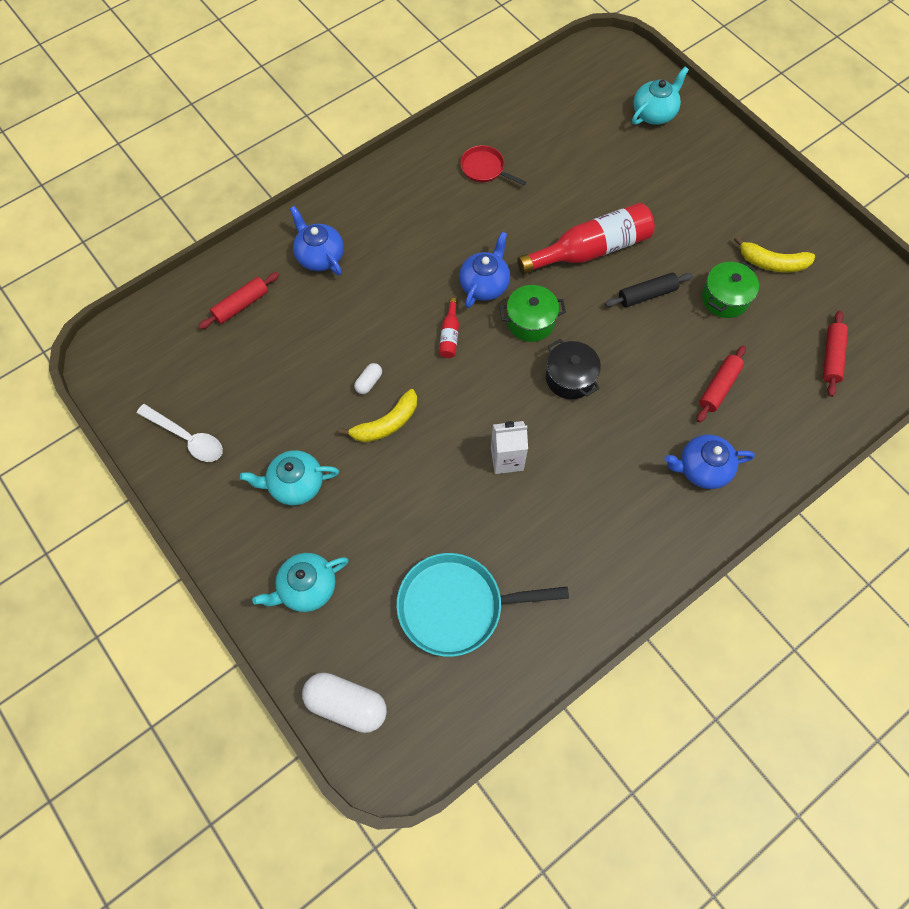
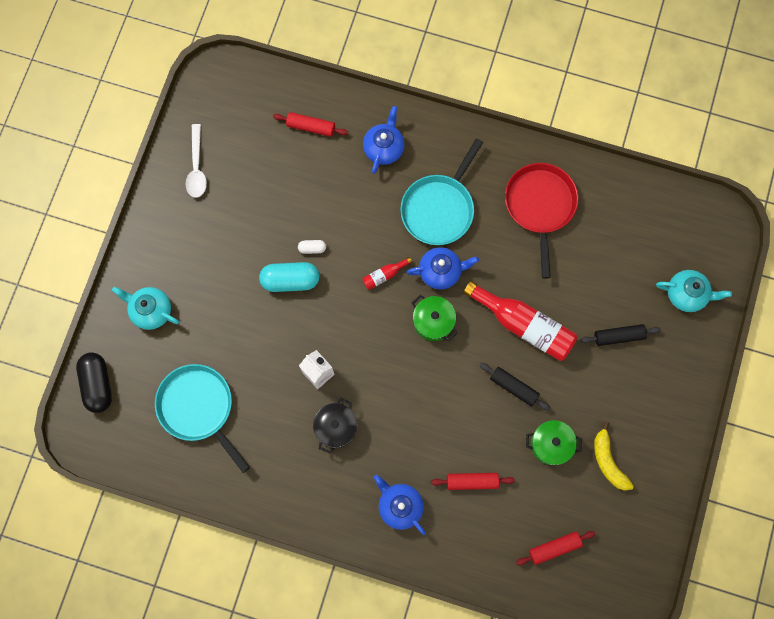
camera: 55 degrees right, 10 degrees up
turquoise teapot [240,450,339,505] -> none
white capsule [302,673,387,733] -> black capsule [76,352,112,413]
yellow banana [339,389,417,443] -> turquoise capsule [259,262,319,292]
red pan [460,145,526,186] -> red pan [505,163,578,278], size x1.89
black pot [546,339,601,399] -> black pot moved to [313,398,357,454]
none -> turquoise pan [400,138,483,245]
none -> black rolling pin [580,324,661,346]

